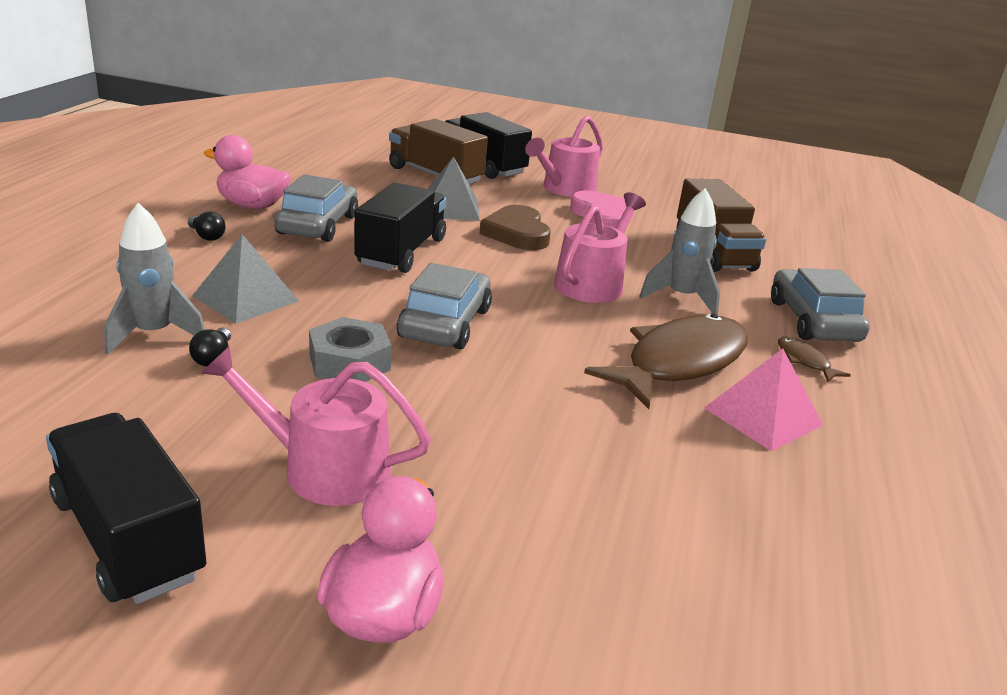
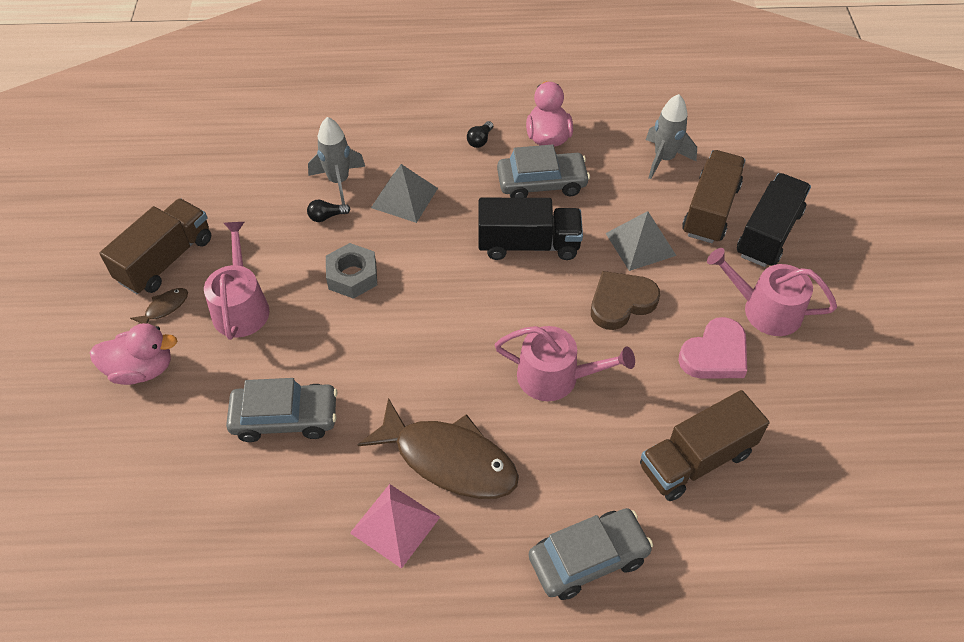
camera: 75 degrees right, 25 degrees up
black truck [46,413,207,604] -> brown truck [99,198,211,294]
grey car [397,263,492,350] -> grey car moved to [226,378,338,442]
grey rocket [639,188,720,315] -> grey rocket moved to [646,94,697,179]
brown fish [778,337,851,382] -> brown fish moved to [130,288,188,324]

